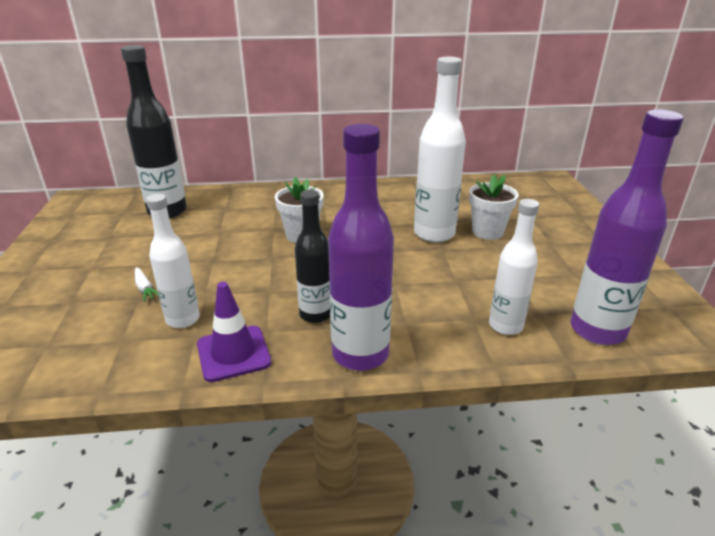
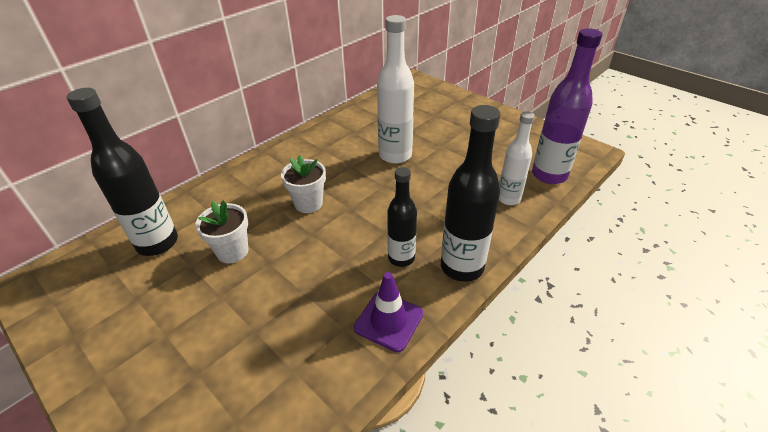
camera: 40 degrees left, 10 degrees up
white carrot [135,267,159,302] -> none
white bottle [146,194,200,328] -> none
purple bottle [328,124,394,371] -> black bottle [441,105,500,282]
white flower pot [469,175,519,240] -> white flower pot moved to [196,200,249,263]

